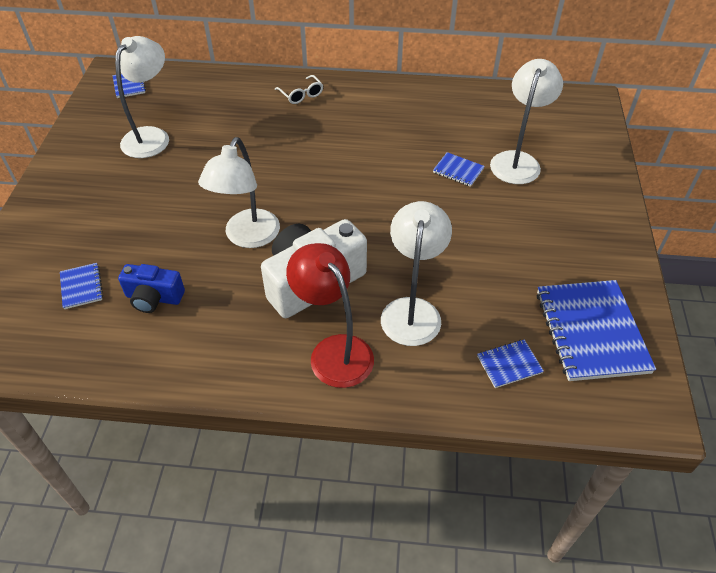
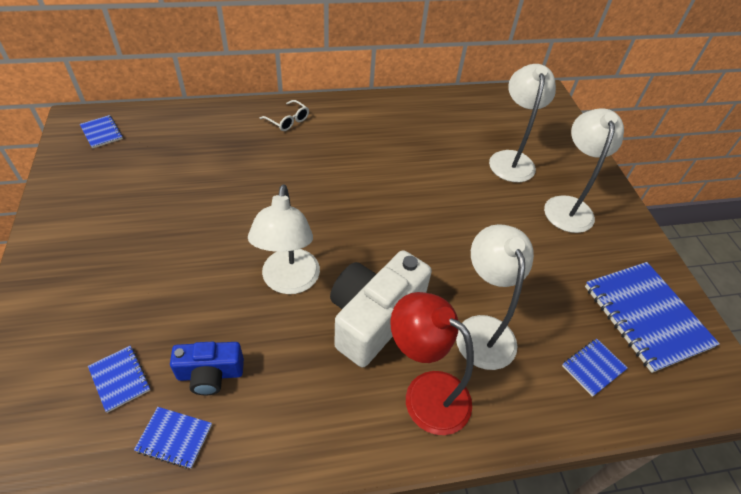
camera: 20 degrees left, 0 degrees up
white lamp [115,36,169,158] -> white lamp moved to [544,108,624,233]
blue notebook [433,152,485,187] -> blue notebook moved to [134,407,212,469]

